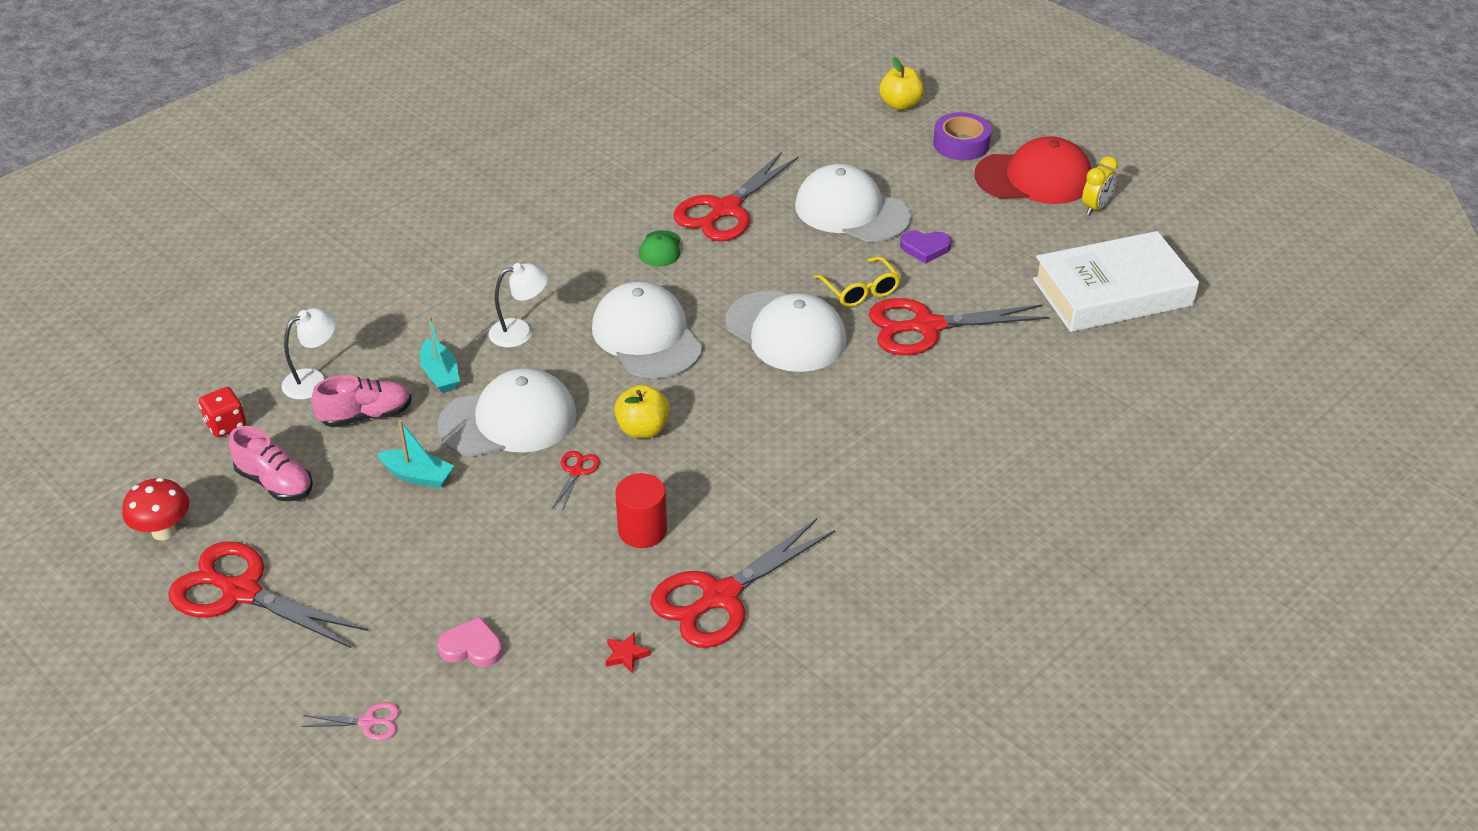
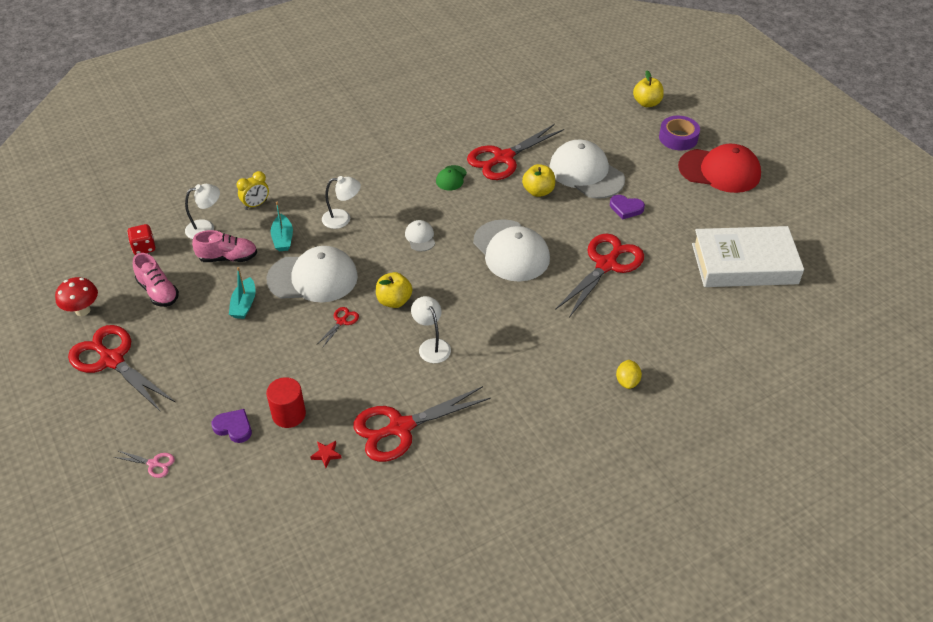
camera: 15 degrees right, 5 degrees up
turquoise boat [377,420,454,488] -> turquoise boat turned 60 degrees clockwise [229,267,256,319]
pink heart [437,617,502,667] -> purple heart [211,409,252,443]
white cap [592,281,703,379] -> white cap [405,220,435,251], size x0.46
red cylinder [615,473,667,548] -> red cylinder moved to [266,377,306,428]
yellow glasses [814,256,900,307] -> none
red scissors [869,298,1049,355] -> red scissors turned 120 degrees clockwise [555,234,644,318]
yellow clock [1082,156,1118,215] -> yellow clock moved to [237,171,269,210]
none -> white lamp [411,296,451,363]
none -> yellow apple [522,164,555,197]
none -> yellow lemon [616,360,642,389]

